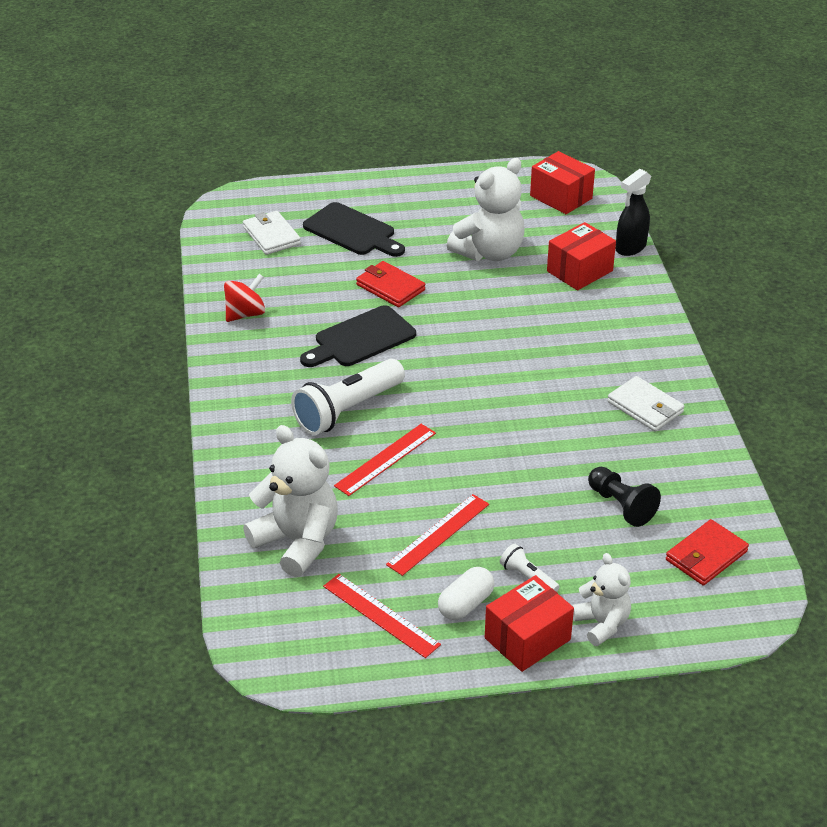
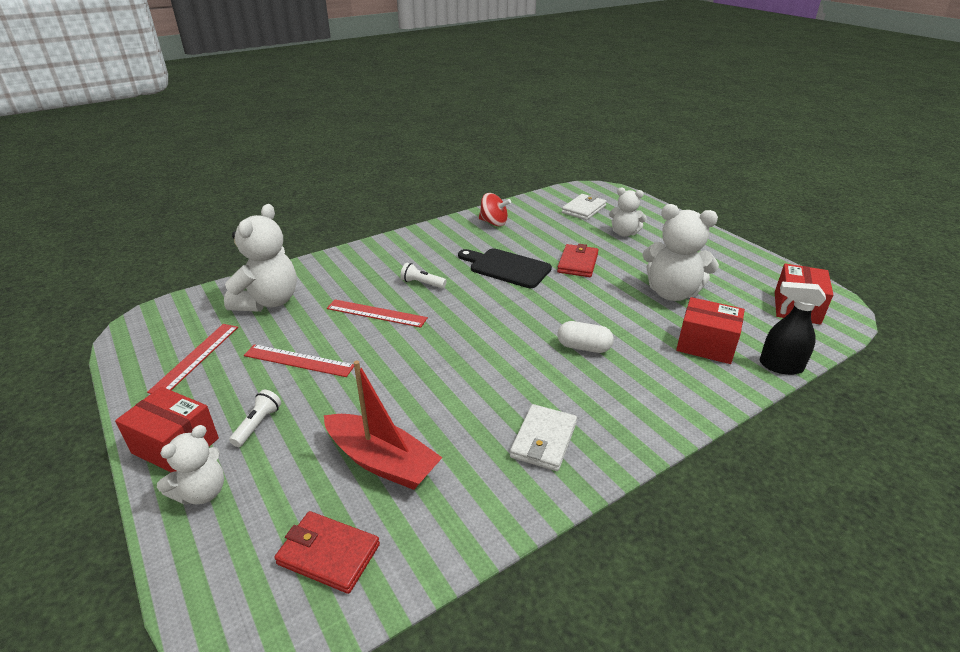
camera: 65 degrees right, 5 degrees down
white flashlight [291,359,405,435] -> white flashlight [400,263,447,288], size x0.47
black cutting board [303,202,405,257] -> white teddy bear [609,188,647,237]
white capsule [438,567,494,620] -> white capsule moved to [557,321,614,353]
black pawn [588,467,661,527] -> red boat [324,361,442,490]

